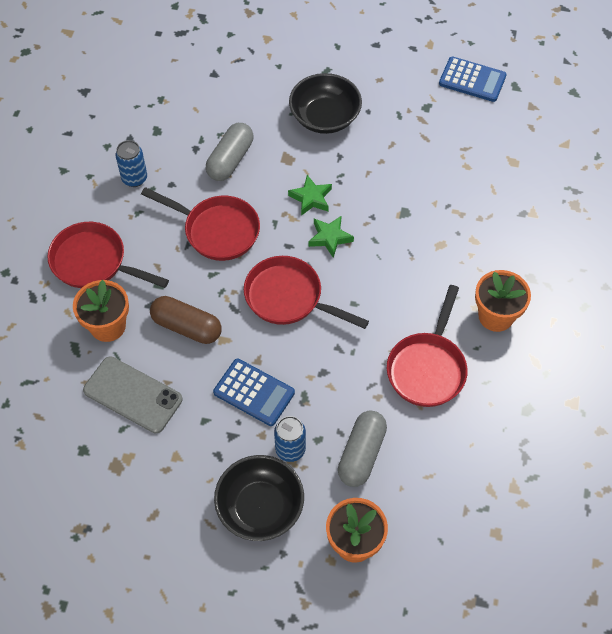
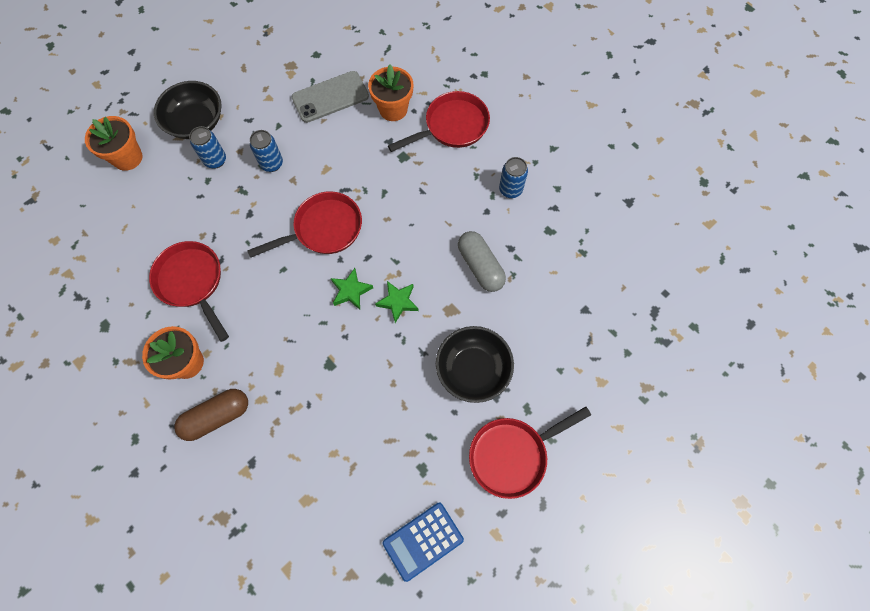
camera: 125 degrees right, 10 degrees up
red pan [141,187,260,261] -> red pan moved to [469,407,591,499]
brown capsule [150,296,221,344] -> brown capsule moved to [174,389,248,441]
blue calculator [213,359,295,426] -> blue can [250,130,283,172]
grey capsule [338,411,387,487] -> none

